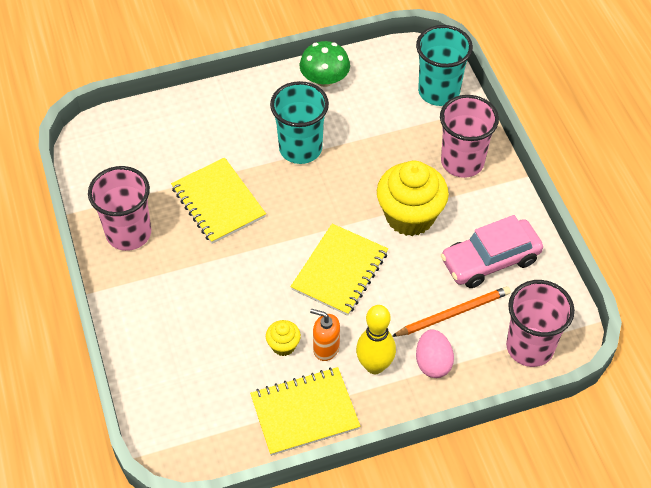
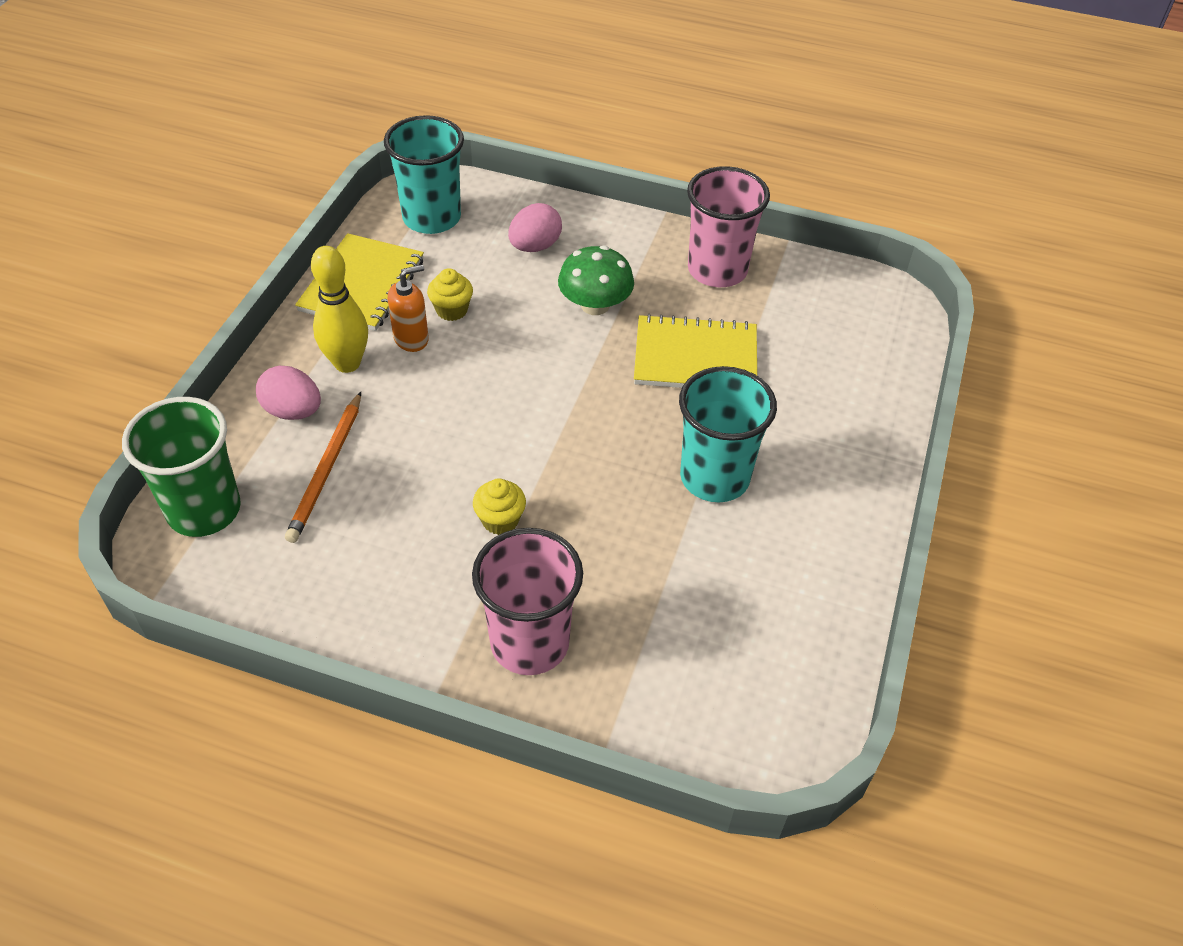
camera: 125 degrees right, 5 degrees down
yellow notebook [291,224,388,316] -> none
green mushroom [300,41,350,87] -> green mushroom moved to [558,246,634,315]
yellow cupcake [377,161,449,236] -> yellow cupcake [473,478,526,535], size x0.46
turquoise cup [416,25,473,106] -> turquoise cup moved to [384,115,464,234]
pink car [441,215,543,288] -> none
pink cup [506,280,575,367] -> green cup [122,397,241,537]
none -> pink egg [508,203,562,252]

